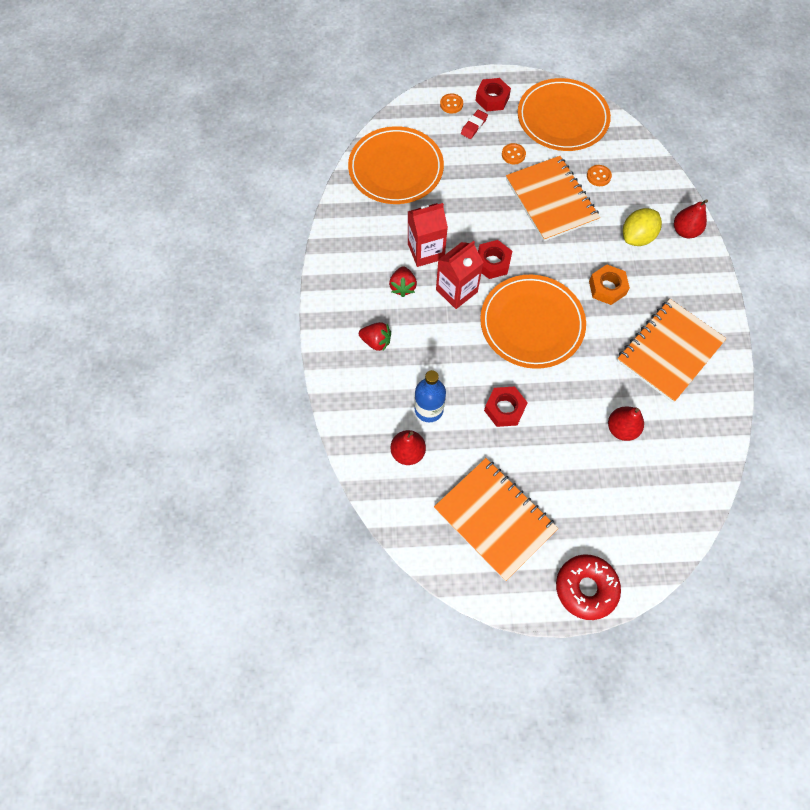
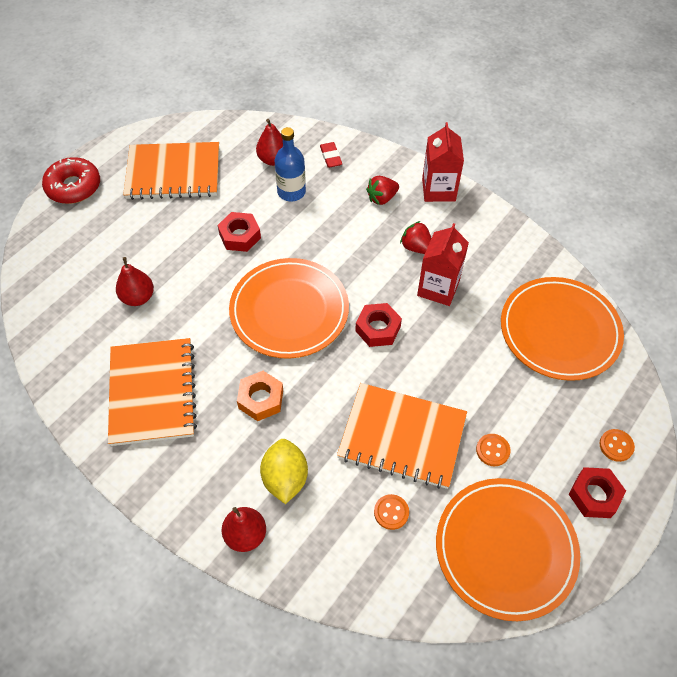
camera: 130 degrees right, 10 degrees down
red carton [436,241,484,309] -> red carton moved to [422,122,464,202]
red eraser [461,110,488,139] -> red eraser moved to [320,142,342,168]

